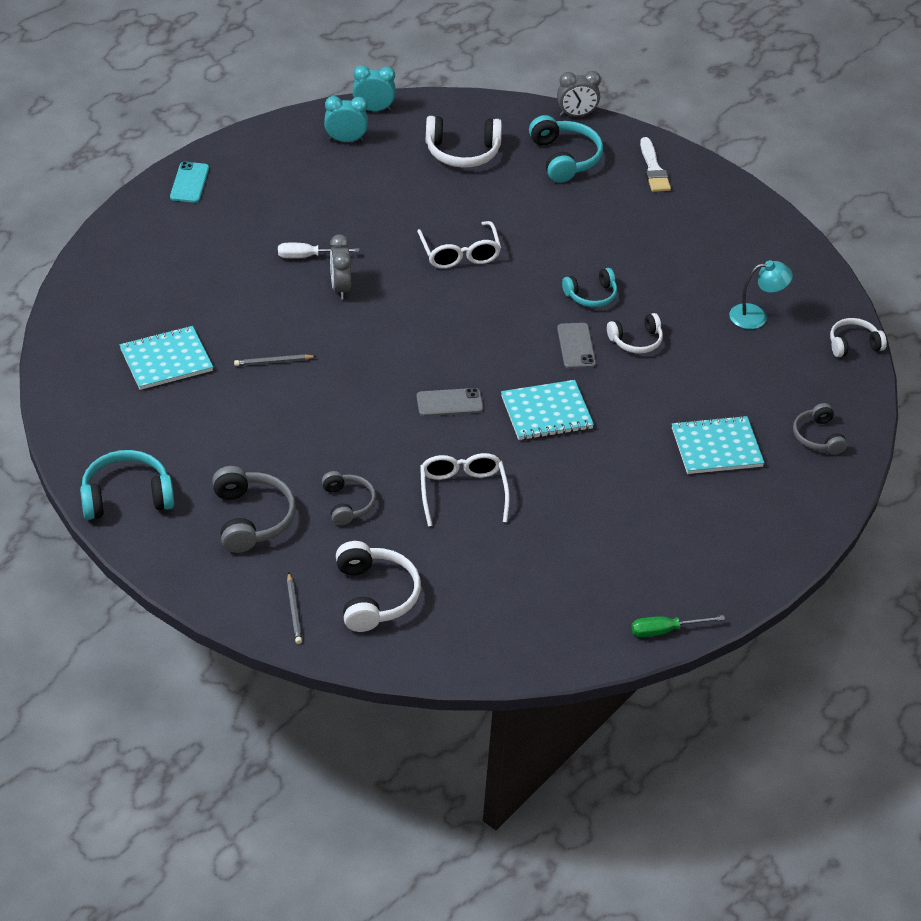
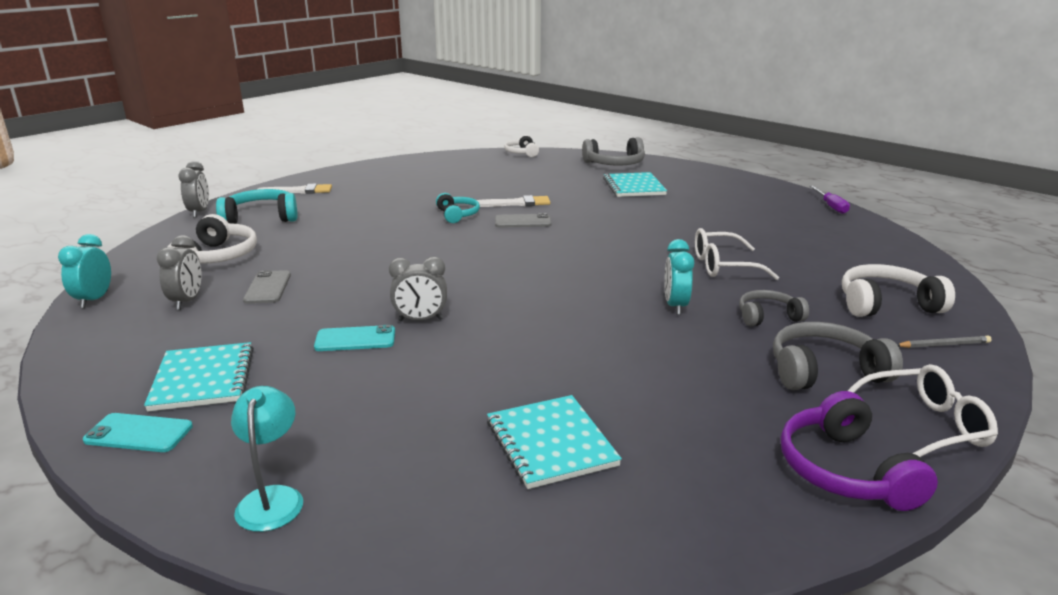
camera: 85 degrees left, 20 degrees down
turquoise headphones [80,450,174,520] -> purple headphones [781,391,938,511]
grey pencil [234,354,317,366] -> none
white screwdriver [278,243,359,258] -> turquoise phone [314,325,395,351]
turquoise clock [324,96,368,142] -> turquoise clock moved to [664,239,694,315]
grey phone [416,388,483,416] -> grey phone moved to [243,270,291,304]
white glasses [417,221,501,269] -> white glasses moved to [848,364,998,457]
turquoise notebook [501,380,594,440] -> turquoise notebook moved to [144,342,254,412]
white headphones [607,313,663,354] -> white brush [477,195,550,207]
green screwdriver [631,615,725,637] -> purple screwdriver [809,186,850,214]
turquoise lamp [729,260,793,329] -> turquoise lamp moved to [231,386,303,532]
grey headphones [793,403,847,454] -> grey headphones [582,137,645,165], size x1.57
none -> grey clock [157,235,202,310]

